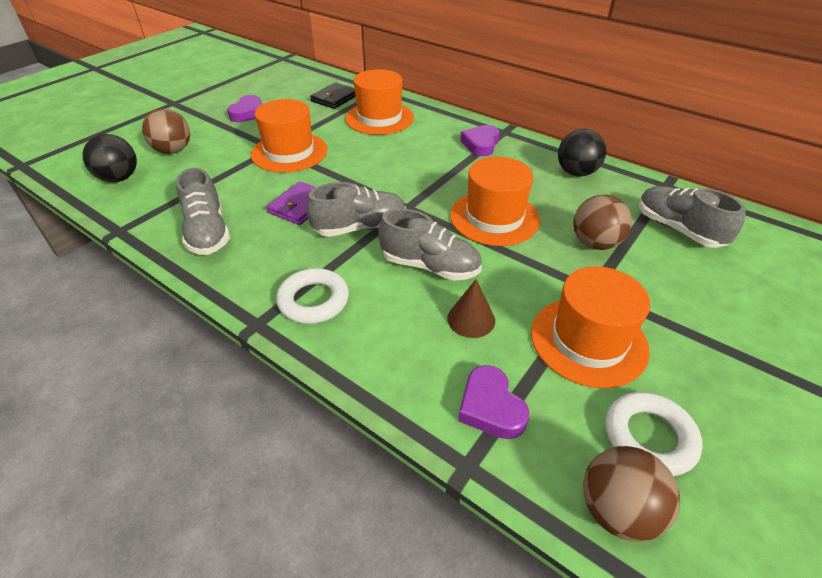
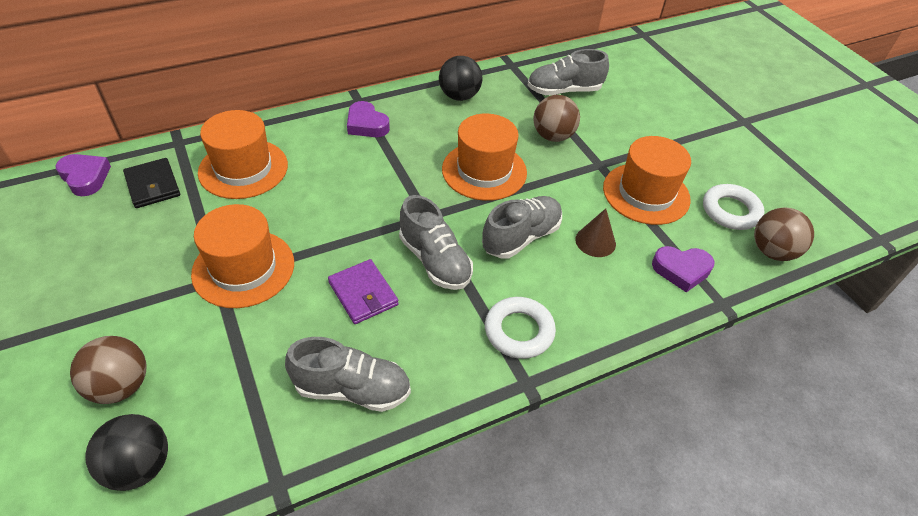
camera: 65 degrees left, 5 degrees up
purple heart [227,95,262,122] -> purple heart moved to [55,154,111,196]
grey shoe [306,182,406,237] -> grey shoe turned 135 degrees clockwise [399,195,473,290]

